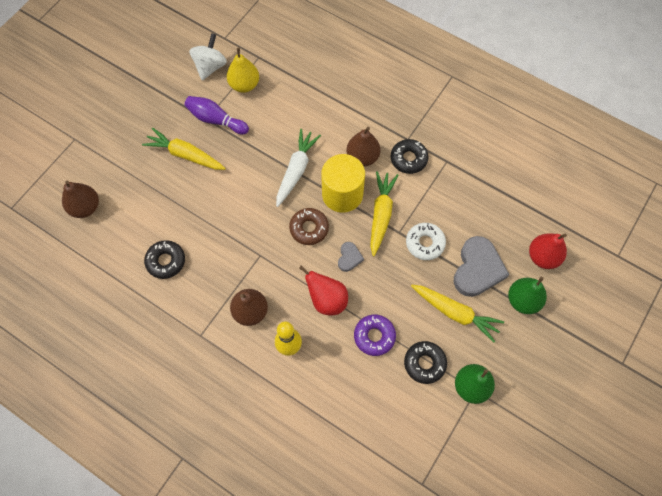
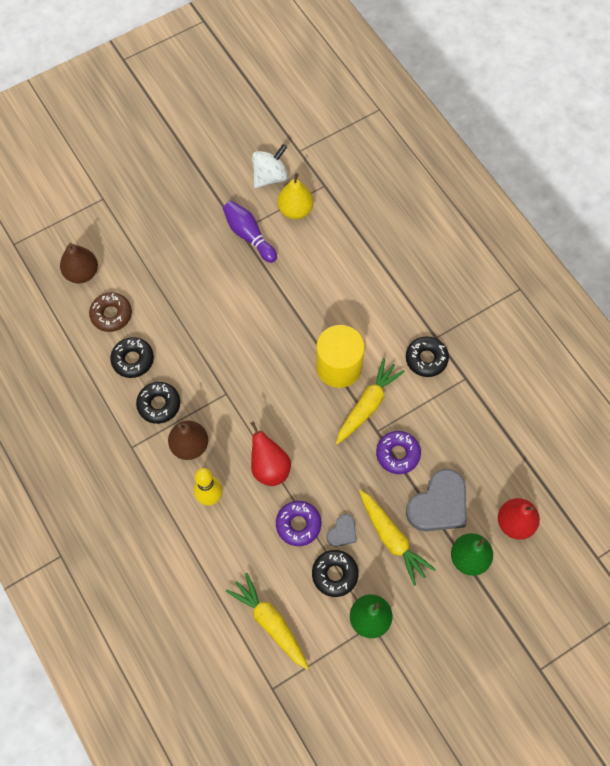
camera: 25 degrees right, 0 degrees up
yellow carrot [142,128,226,170] -> yellow carrot moved to [226,573,309,670]
white carrot [276,129,321,207] -> none
brown donut [289,208,329,245] -> brown donut moved to [89,292,132,332]
grey heart [338,242,364,272] -> grey heart moved to [327,514,357,547]
brown pear [346,127,380,166] -> none
white donut [406,223,446,260] -> purple donut [376,431,421,474]
none -> black donut [136,382,180,424]

